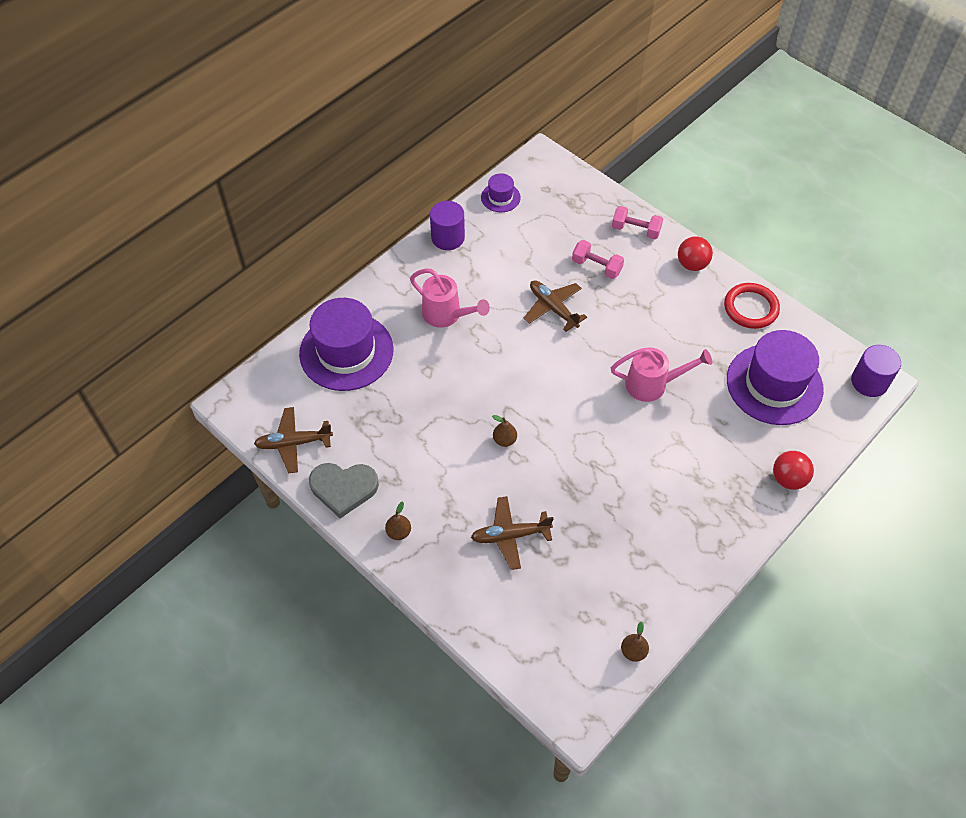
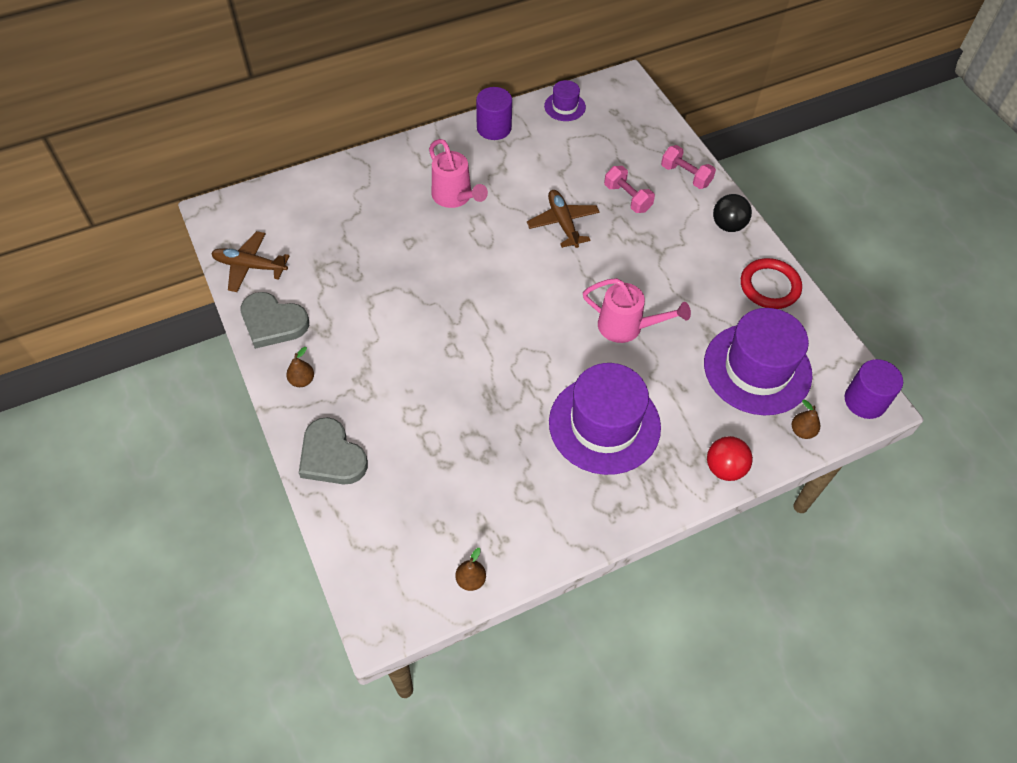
camera: 20 degrees right, 0 degrees up
purple hat [299,298,394,391] -> purple hat moved to [549,363,661,475]
brown plane [471,496,554,570] -> none
brown pear [492,415,517,447] -> brown pear moved to [792,400,820,439]
red ball [678,236,713,271] -> black ball [713,194,752,232]
none -> grey heart [299,417,368,484]

